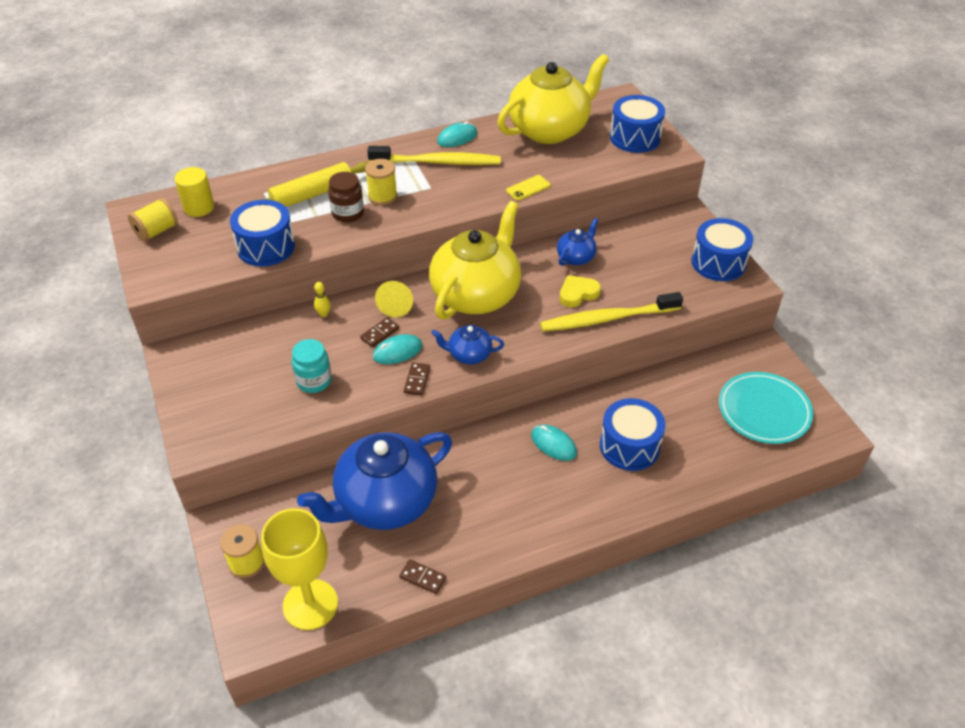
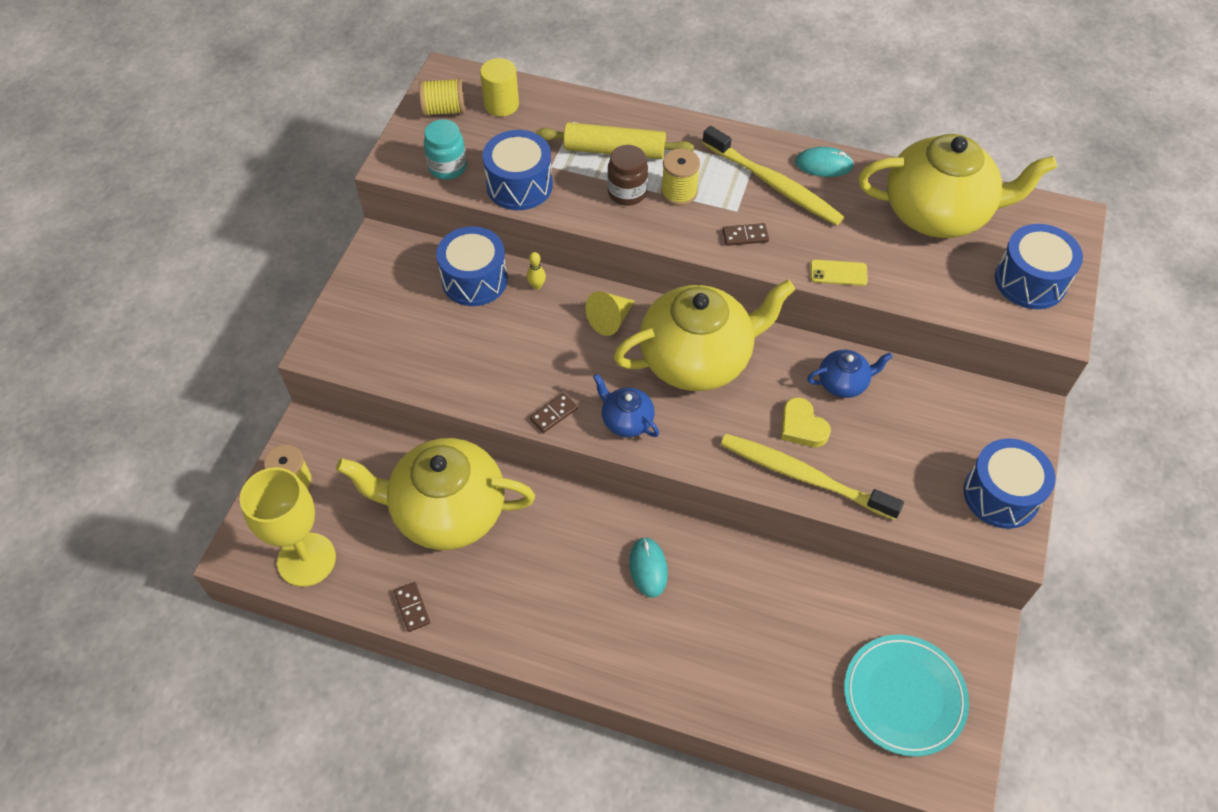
camera: 40 degrees right, 10 degrees up
turquoise jar [291,339,332,393] -> turquoise jar moved to [424,119,467,180]
blue teapot [297,432,452,530] -> yellow teapot [336,438,535,550]
brown domino [360,317,399,347] -> brown domino moved to [722,223,769,246]
turquoise mouse [372,334,422,364] -> none
yellow heart [560,275,601,307] -> yellow heart turned 135 degrees counterclockwise [781,397,831,447]
blue drum [600,398,665,471] -> blue drum moved to [436,226,508,306]

